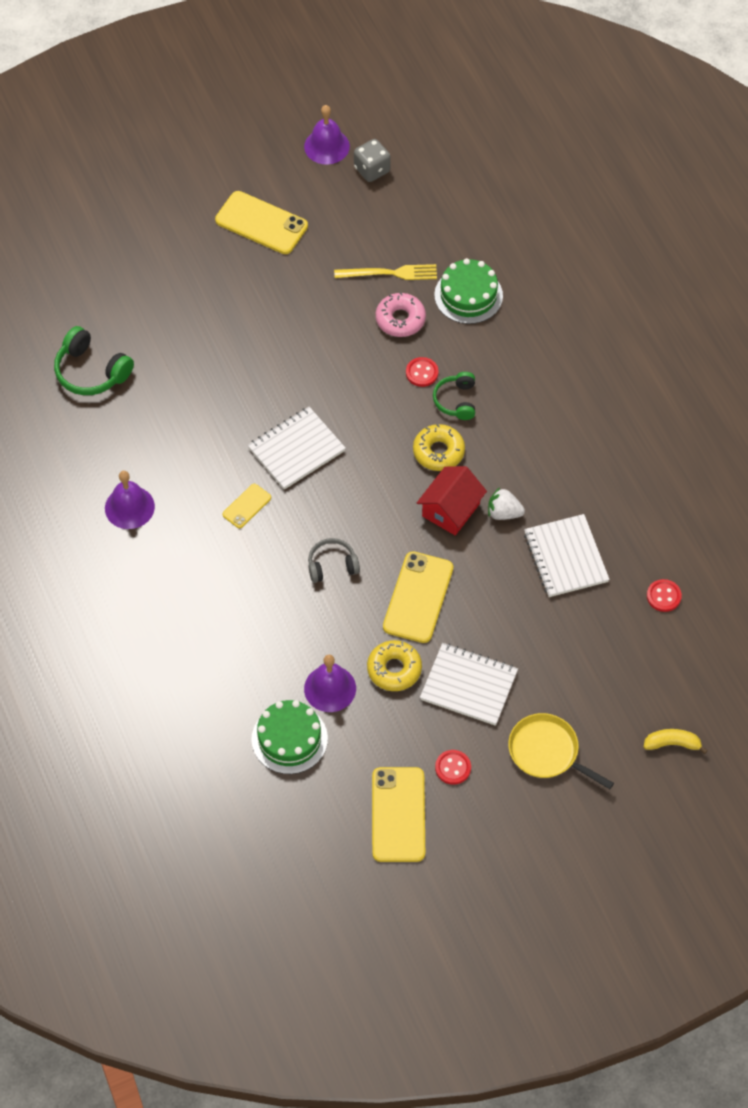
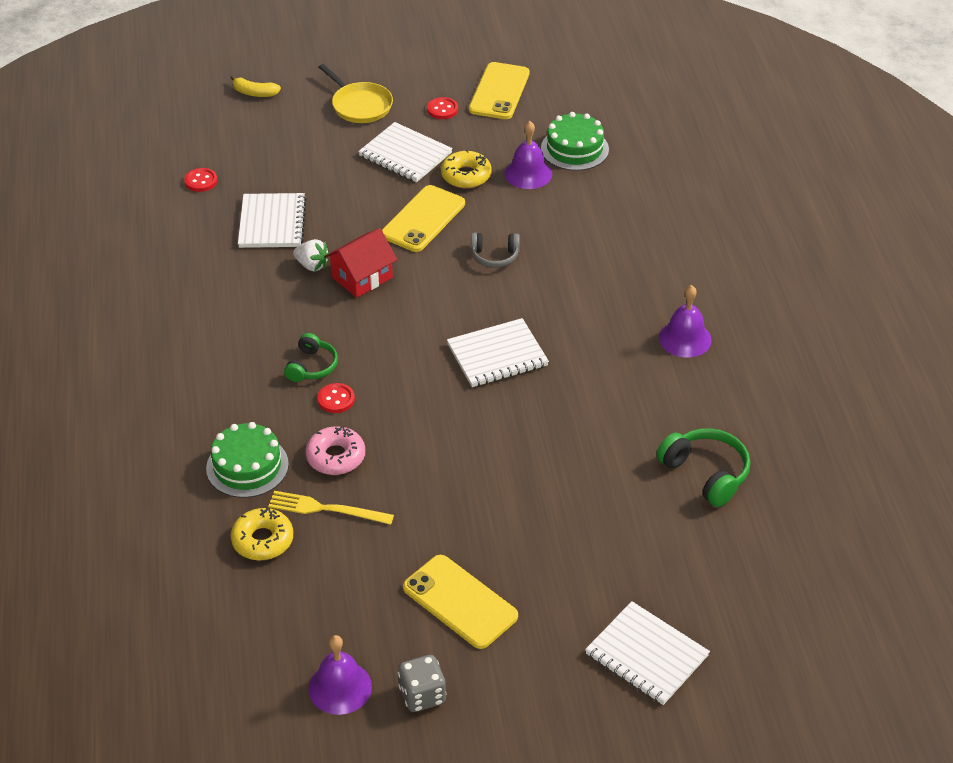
camera: 165 degrees left, 15 degrees down
yellow phone [223,484,271,528] -> none
grey dice [354,139,391,182] -> grey dice moved to [398,655,446,712]
yellow donut [413,424,465,471] -> yellow donut moved to [231,508,293,560]
none -> white notebook [585,601,710,705]

